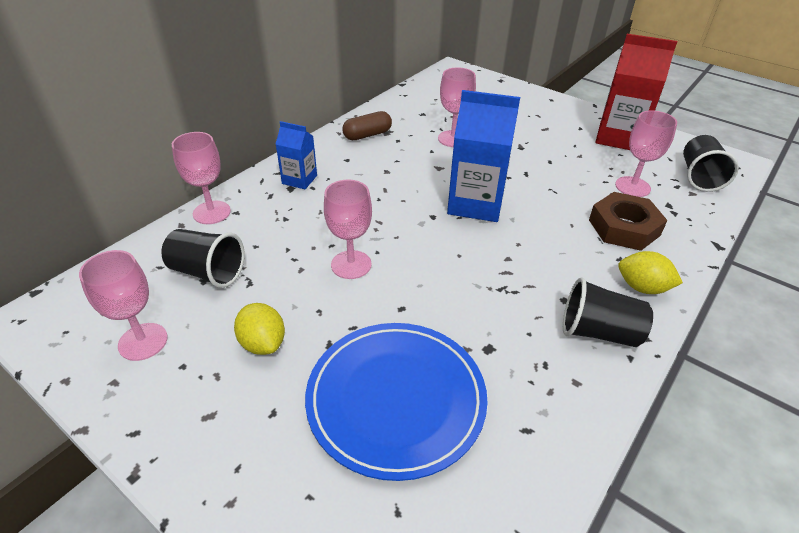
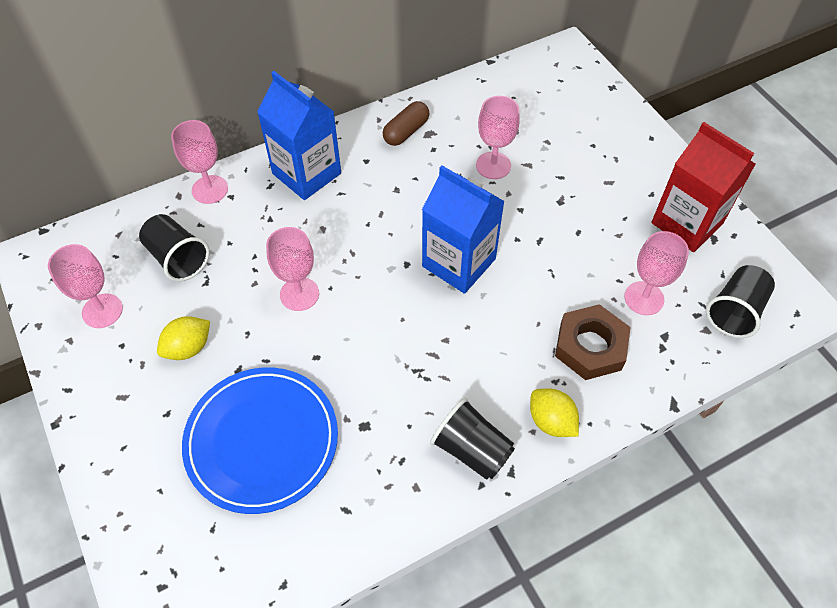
camera: 25 degrees right, 15 degrees up
yellow lemon [234,303,285,355] -> yellow lemon turned 60 degrees clockwise [157,316,210,360]
blue carton [276,121,317,189] -> blue carton [257,71,341,200], size x1.81
brown capsule [342,111,392,140] -> brown capsule turned 45 degrees counterclockwise [383,101,429,146]

